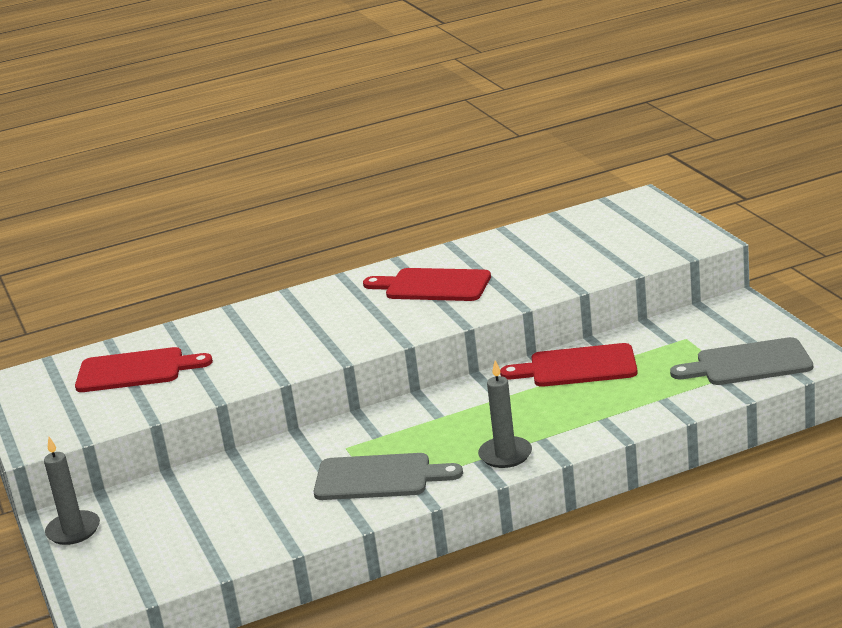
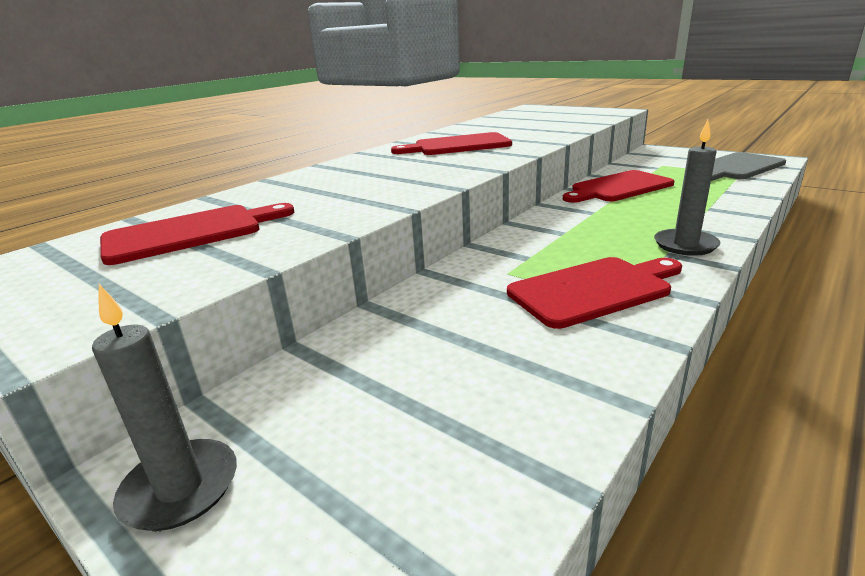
camera: 30 degrees left, 0 degrees up
grey cutting board [314,453,463,500] -> red cutting board [507,257,682,329]

